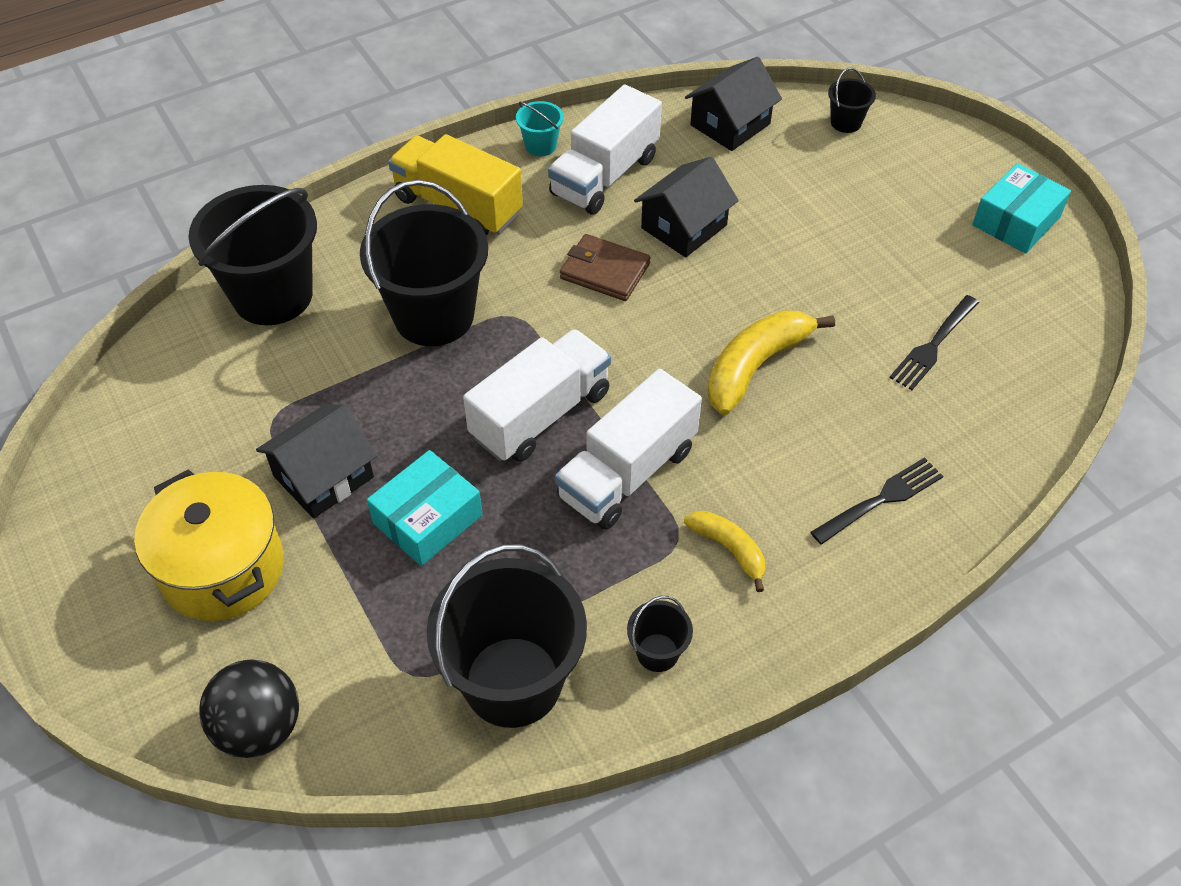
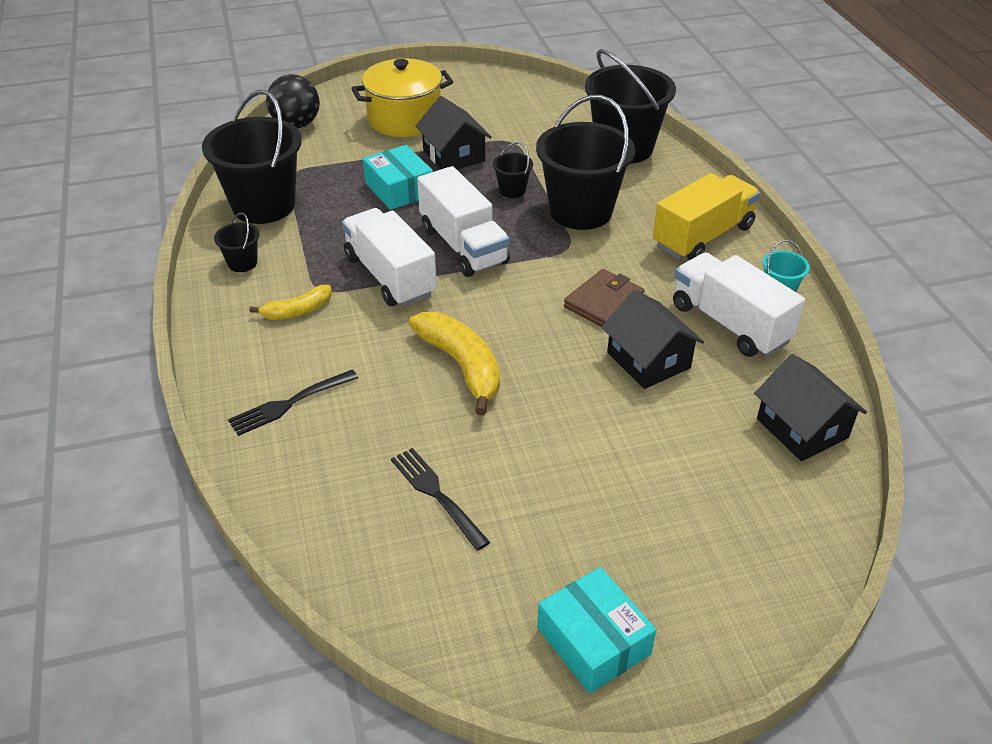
camera: 105 degrees right, 10 degrees down
black fork [810,457,943,545] -> black fork turned 75 degrees clockwise [228,369,358,436]
black bucket [828,68,876,133] -> black bucket moved to [493,142,533,198]

